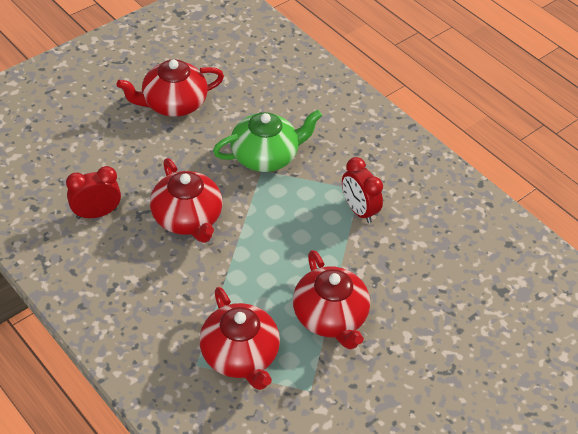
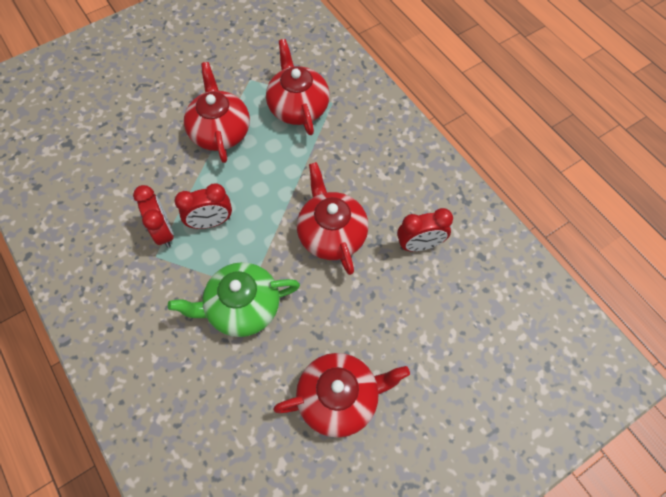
camera: 170 degrees left, 15 degrees up
none -> red clock [175,183,232,229]

